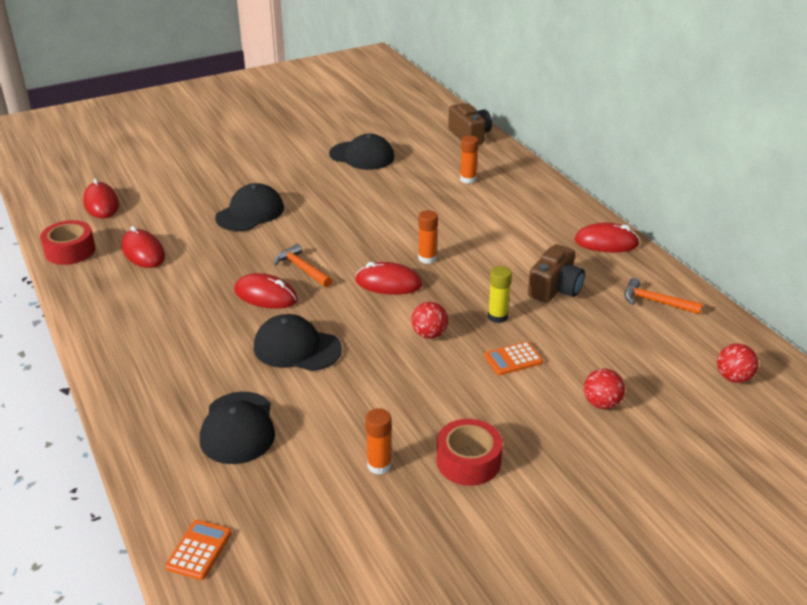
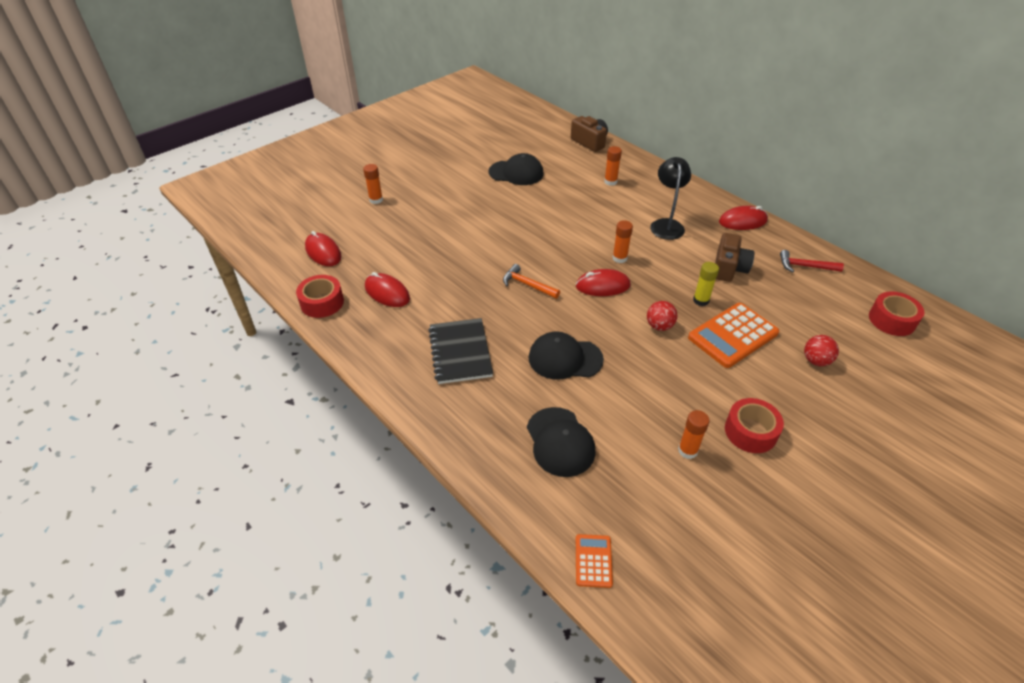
camera: 15 degrees left, 10 degrees up
black cap [215,183,284,231] -> none
red mouse [234,273,298,309] -> none
orange calculator [484,342,543,375] -> orange calculator [688,303,779,368], size x1.97
orange hammer [625,278,703,314] -> red hammer [780,250,844,272]
red ball [717,343,759,383] -> red tape [869,291,925,336]
none -> orange glue stick [363,164,383,204]
none -> black notebook [428,318,493,384]
none -> black lamp [650,157,691,240]

